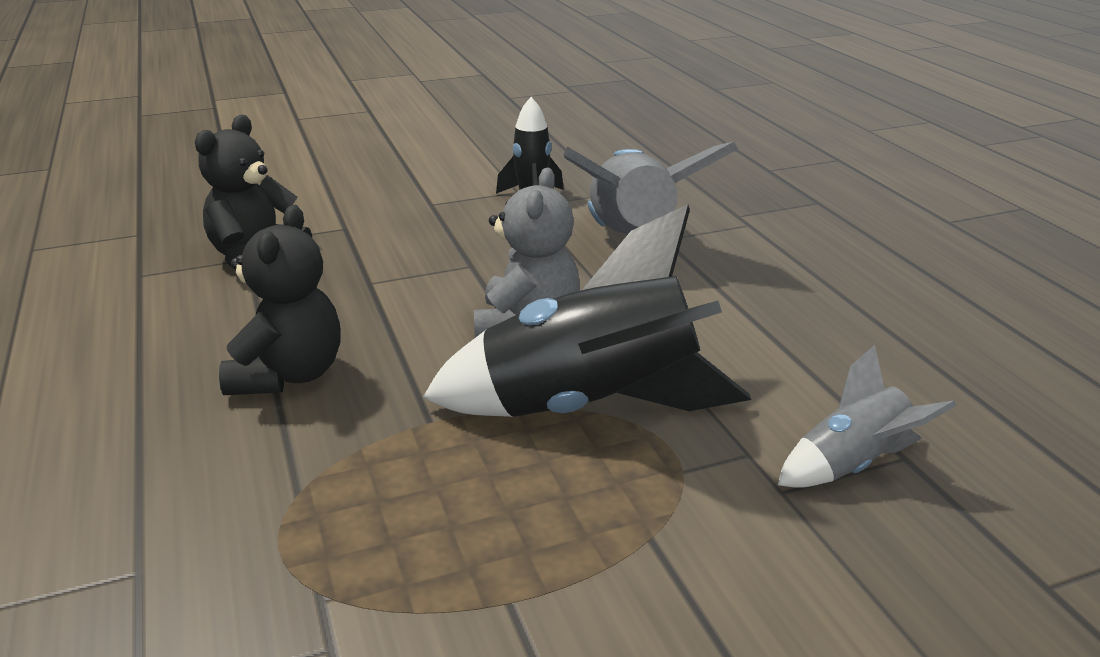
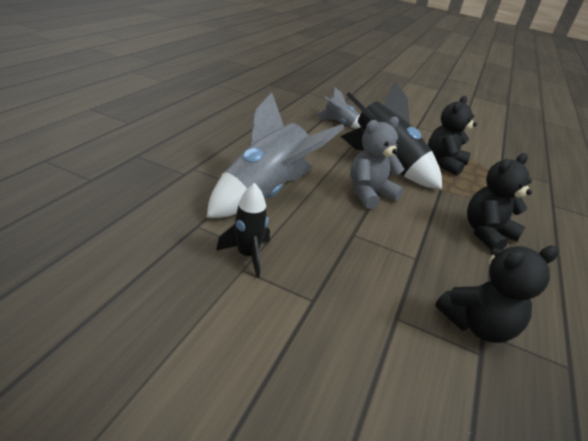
camera: 140 degrees left, 5 degrees up
none -> black teddy bear [428,96,477,176]

